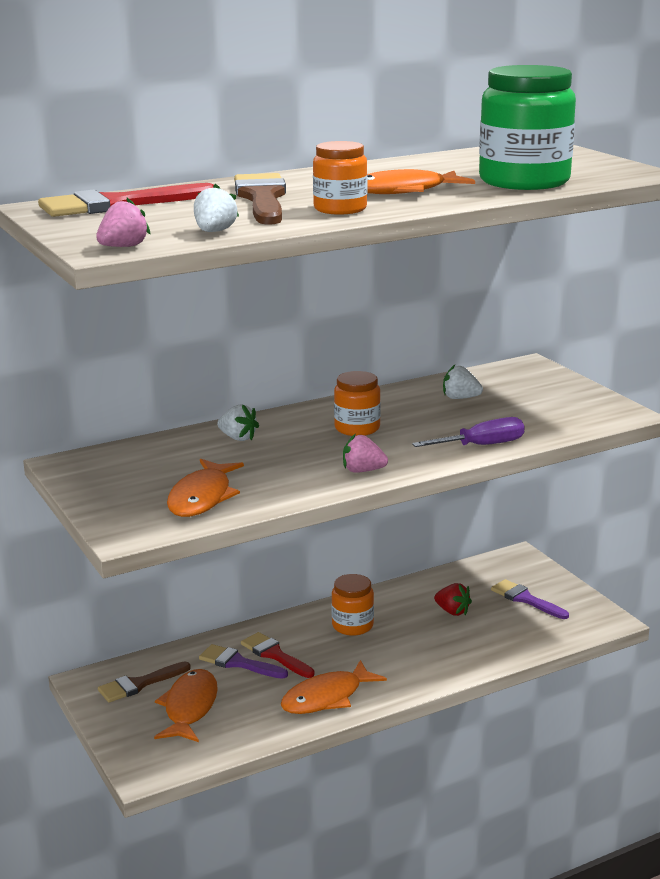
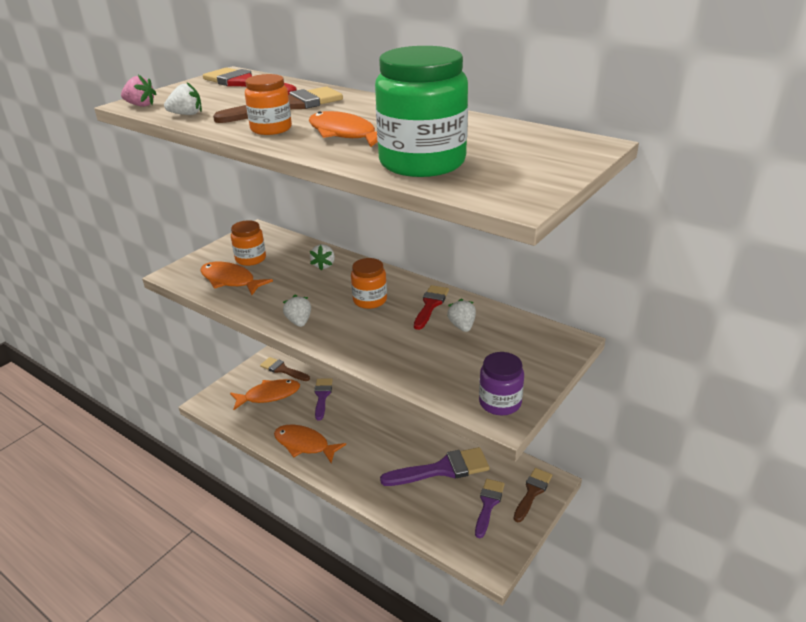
camera: 65 degrees right, 10 degrees up
orange fish [167,459,244,517] -> orange fish turned 45 degrees clockwise [200,262,273,295]
red brush [241,632,314,678] -> red brush moved to [414,285,449,330]
orange jar [331,574,374,636] -> orange jar moved to [231,220,266,266]
pink strawberry [343,434,388,473] -> white strawberry [283,295,311,327]
purple screwdriver [412,417,525,447] -> none
red strawberry [434,583,472,616] -> purple brush [380,447,490,486]
none -> purple jar [479,352,524,415]
none -> brown brush [514,468,552,522]

